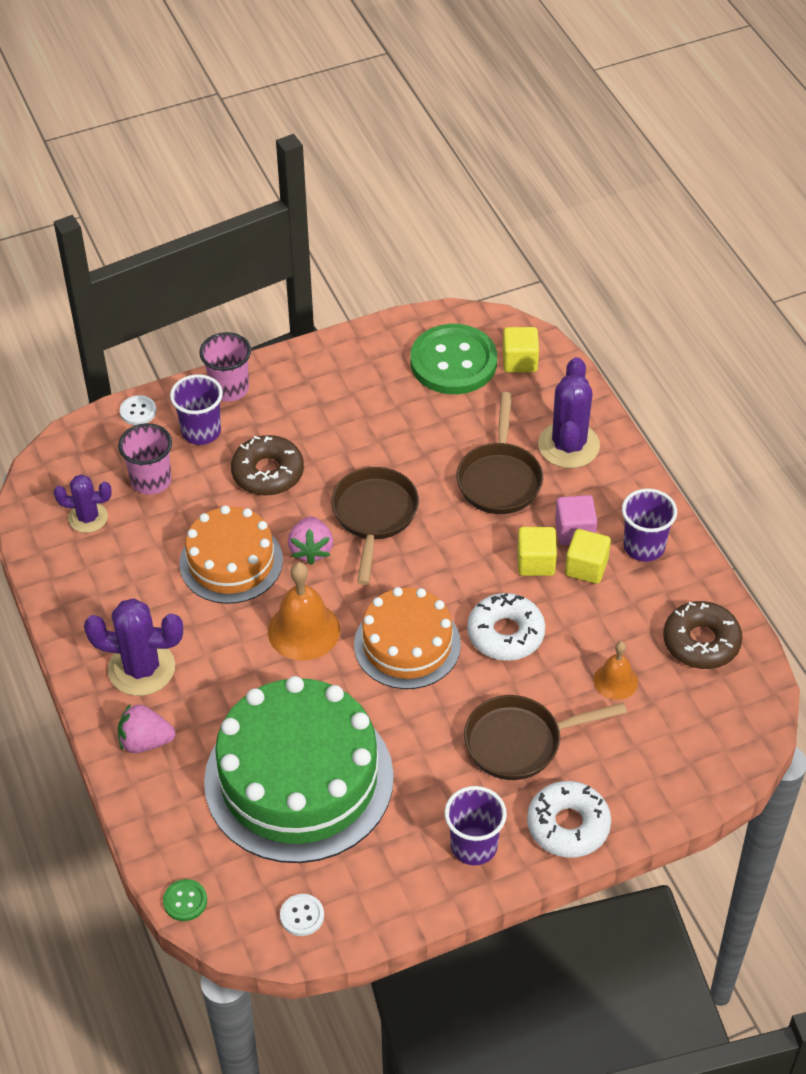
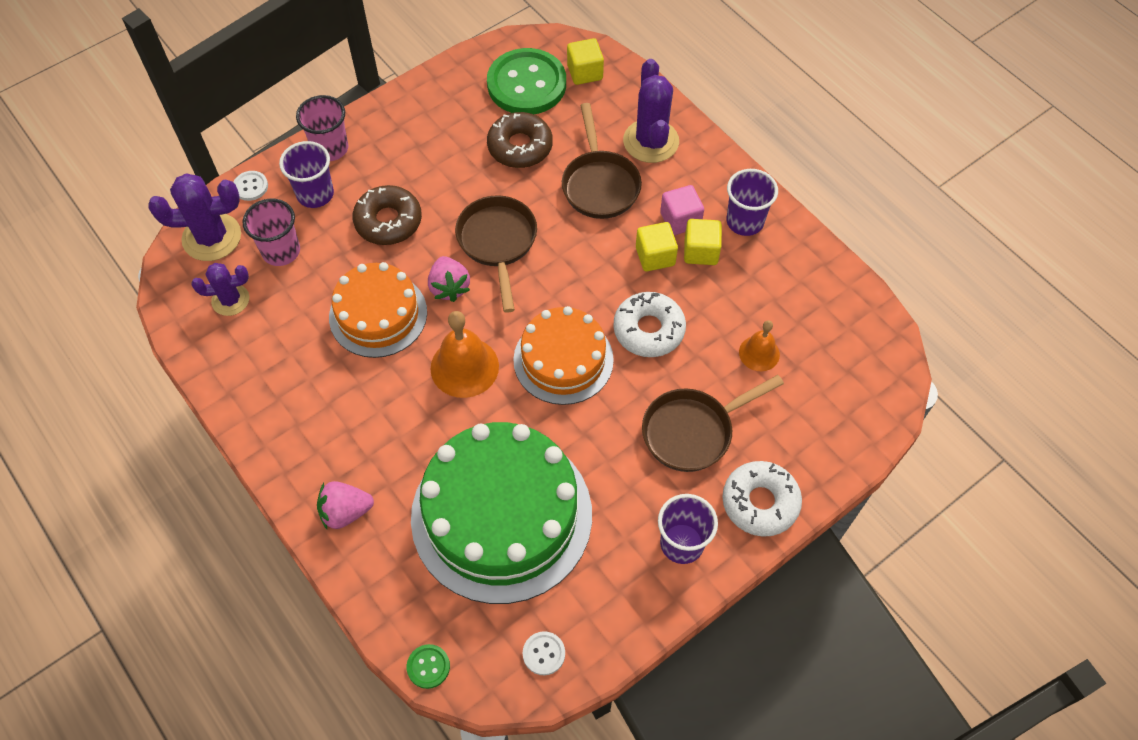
camera: 15 degrees left, 10 degrees up
purple cactus [84,598,183,696] -> purple cactus moved to [148,173,241,261]
brown donut [663,601,743,669] -> brown donut moved to [487,112,553,168]

